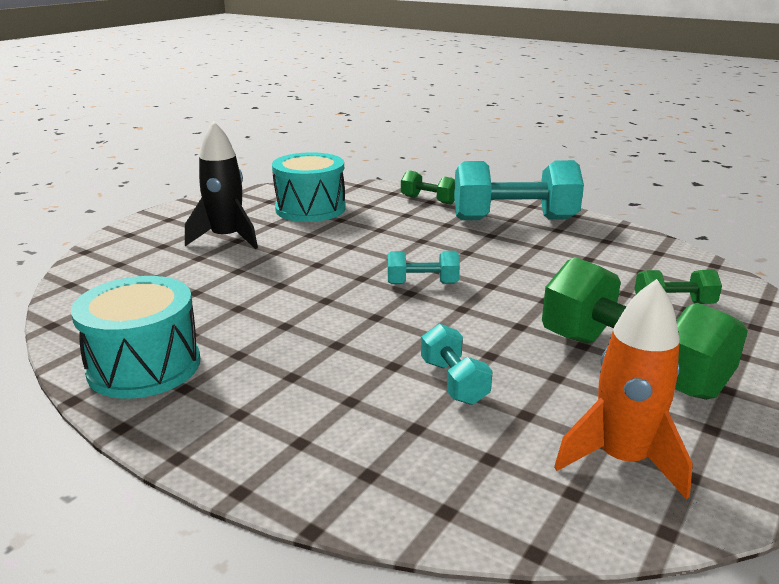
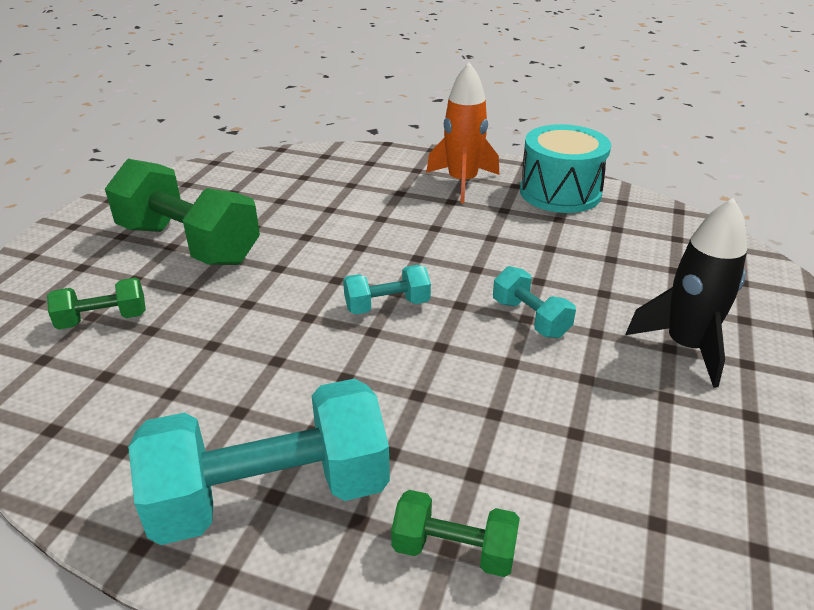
camera: 165 degrees right, 10 degrees up
turquoise drum [272,152,346,222] -> none
turquoise dumbbell [421,324,493,405] -> turquoise dumbbell moved to [493,266,576,338]
orange rocket [554,279,693,500] -> orange rocket moved to [426,62,499,203]

